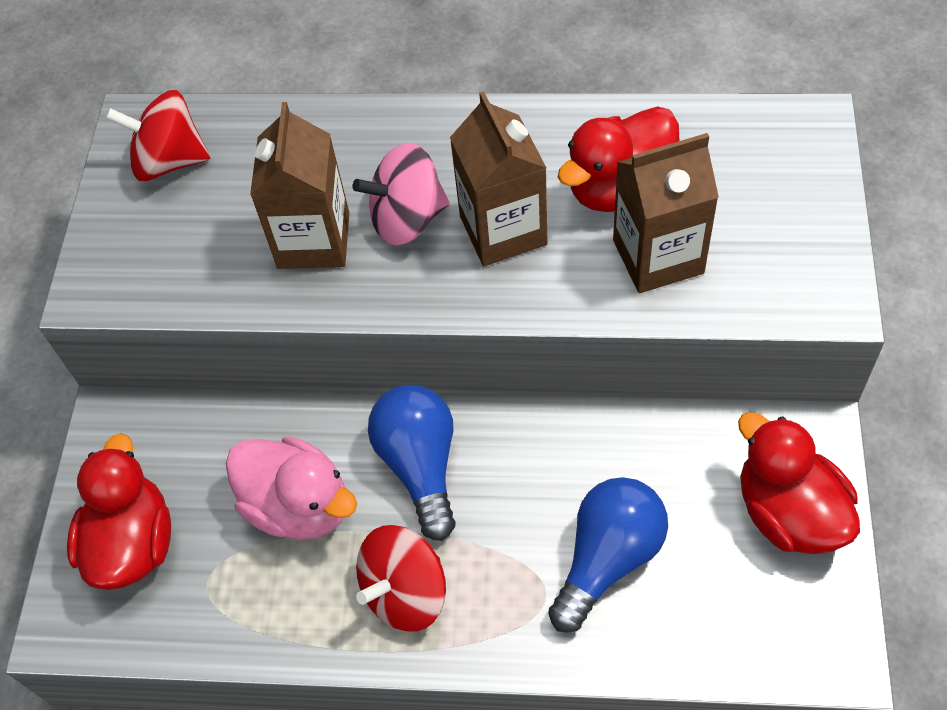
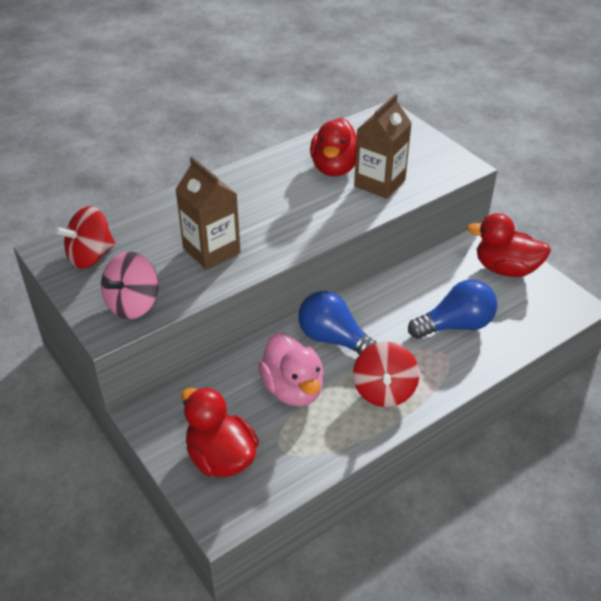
camera: 45 degrees left, 15 degrees down
pink duck [226,436,357,540] -> pink duck turned 75 degrees clockwise [258,332,324,407]
pink spinning top [352,143,450,246] -> pink spinning top moved to [101,252,159,319]
brown carton [450,91,548,266] -> none
blue light bulb [548,477,668,633] -> blue light bulb turned 75 degrees clockwise [408,280,497,339]

